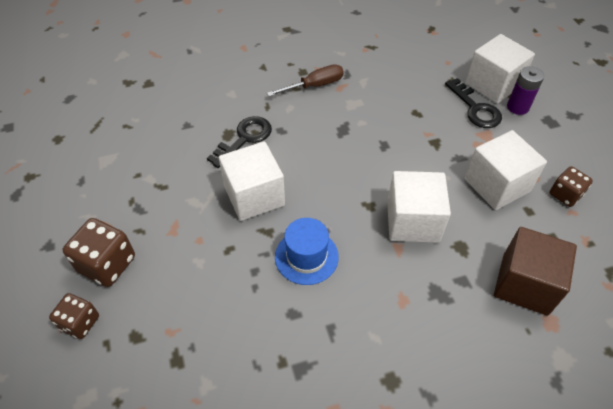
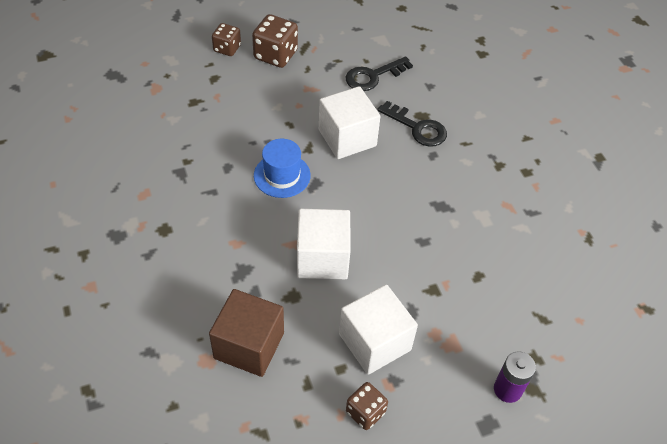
camera: 85 degrees right, 0 degrees up
brown screwdriver [267,64,344,96] -> none
black key [445,78,502,128] -> black key moved to [346,57,413,91]
white cube [465,34,535,104] -> none

